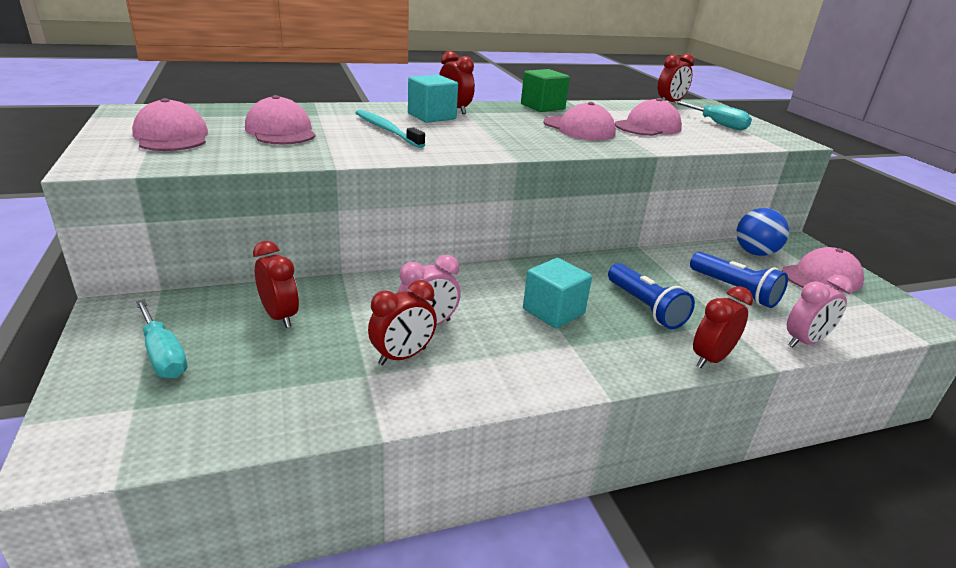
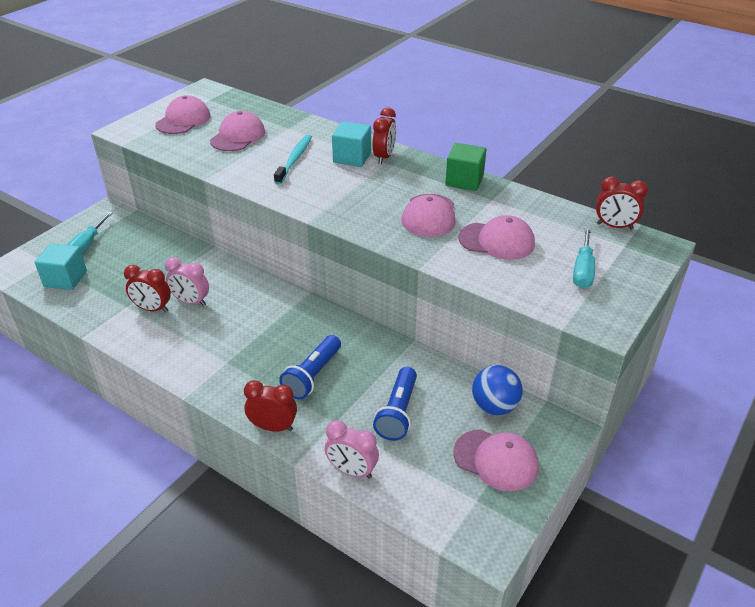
camera: 55 degrees right, 10 degrees up
red clock [253,241,299,328] -> none
turquoise cube [523,258,592,329] -> turquoise cube moved to [35,243,87,290]

